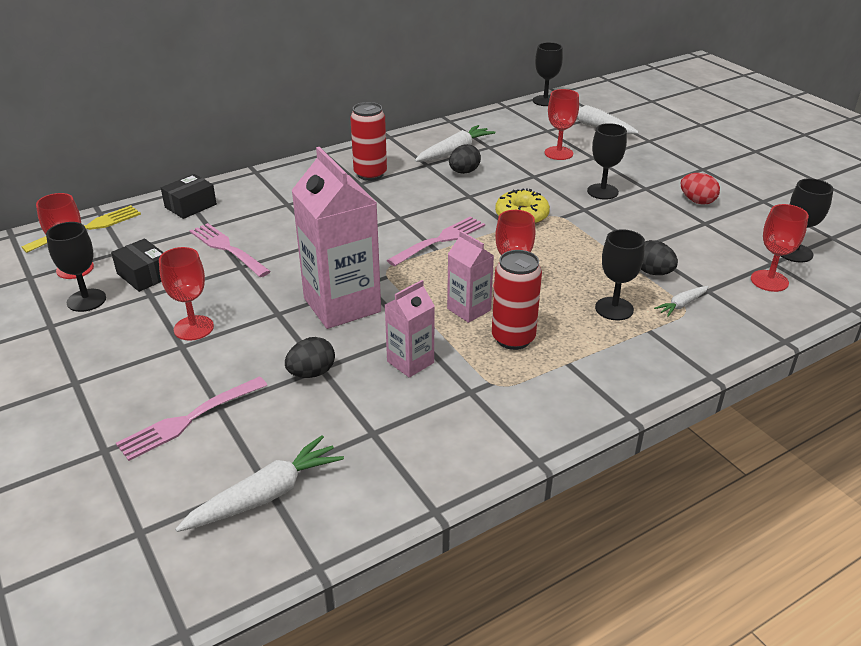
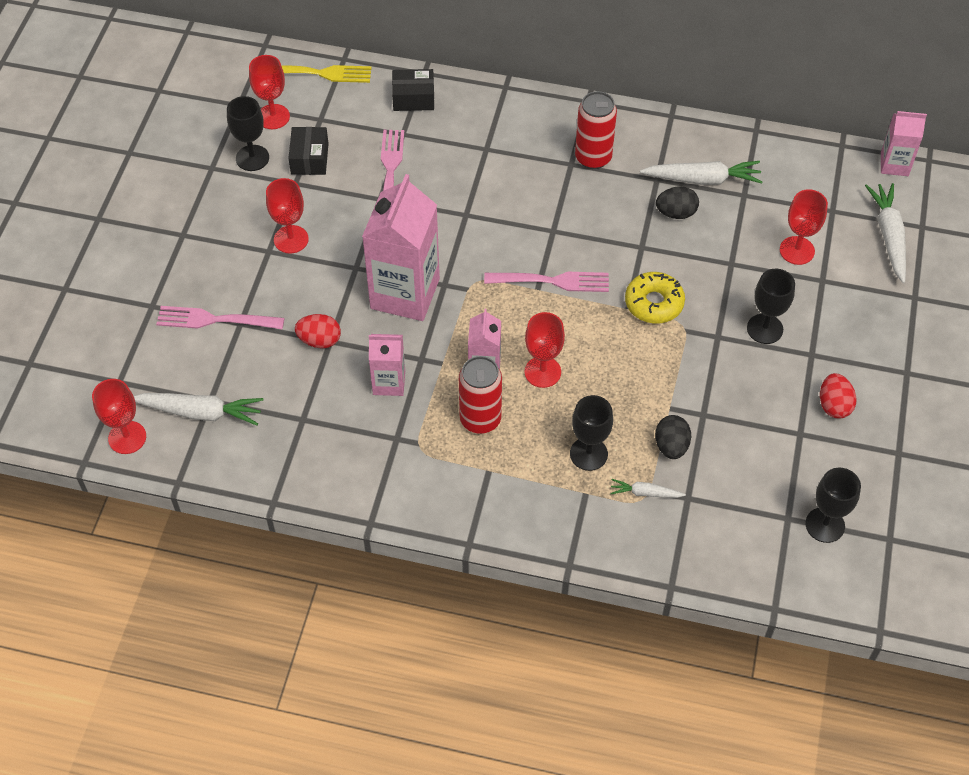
camera: 45 degrees right, 20 degrees up
black egg [285,337,335,378] -> red egg [295,314,341,349]
black goblet [533,42,563,106] -> pink carton [881,111,927,176]
red goblet [751,204,809,292] -> red goblet moved to [92,379,146,454]

